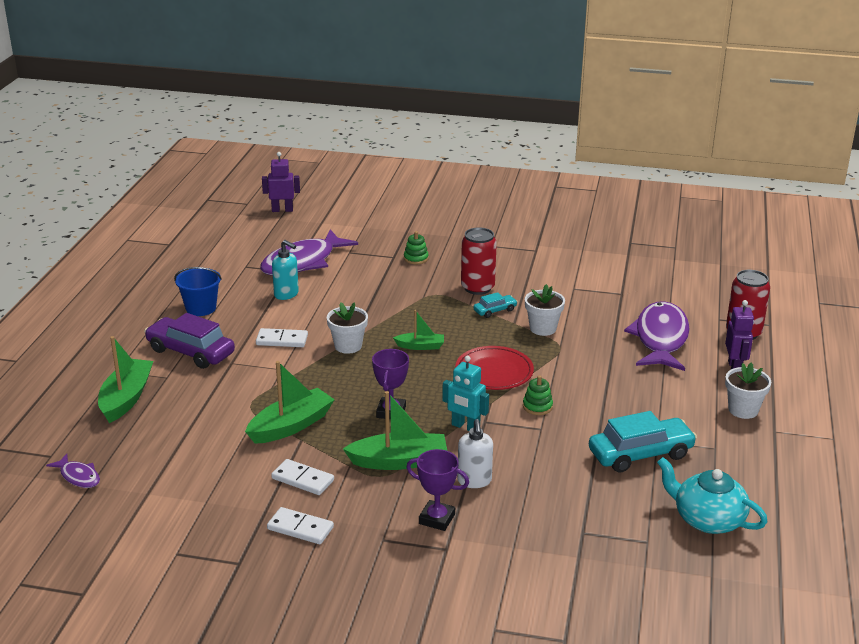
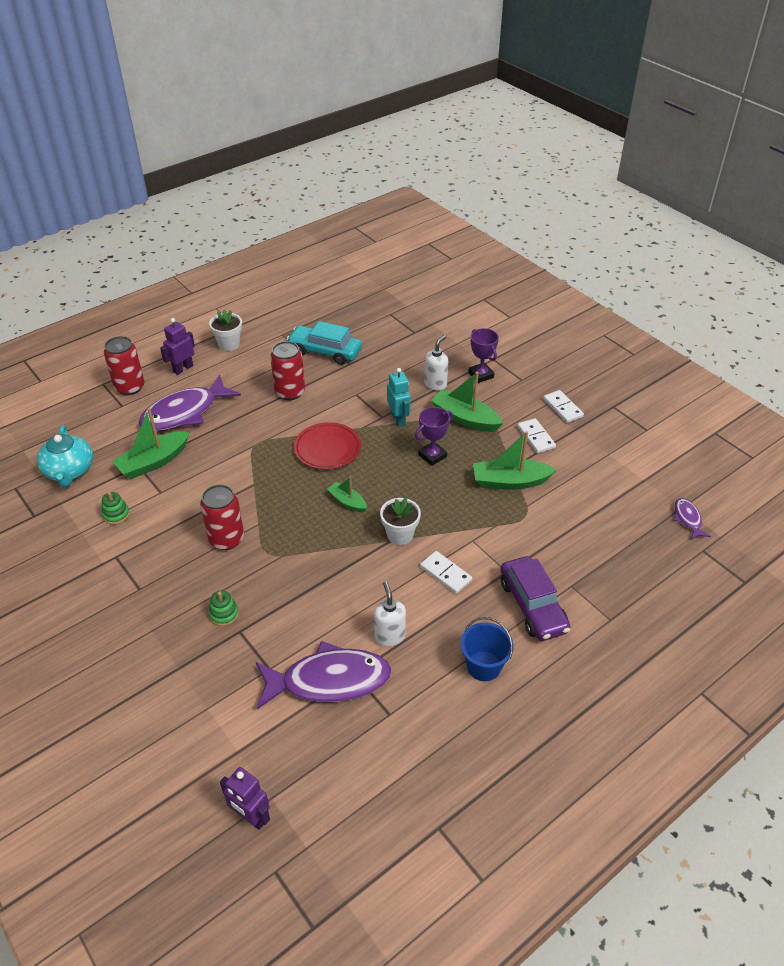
camera: 140 degrees left, 15 degrees up
green boat [98,336,153,423] -> green boat moved to [112,408,189,479]
turquoise soap dispenser [272,240,299,300] -> white soap dispenser [374,581,406,646]
turquoise car [474,292,518,318] -> none
green stacking toy [523,375,553,415] -> green stacking toy moved to [102,492,130,525]
white flower pot [525,284,565,336] -> none
turquoise teapot [657,457,768,534] -> turquoise teapot moved to [37,425,93,487]
none -> red can [270,341,305,401]

